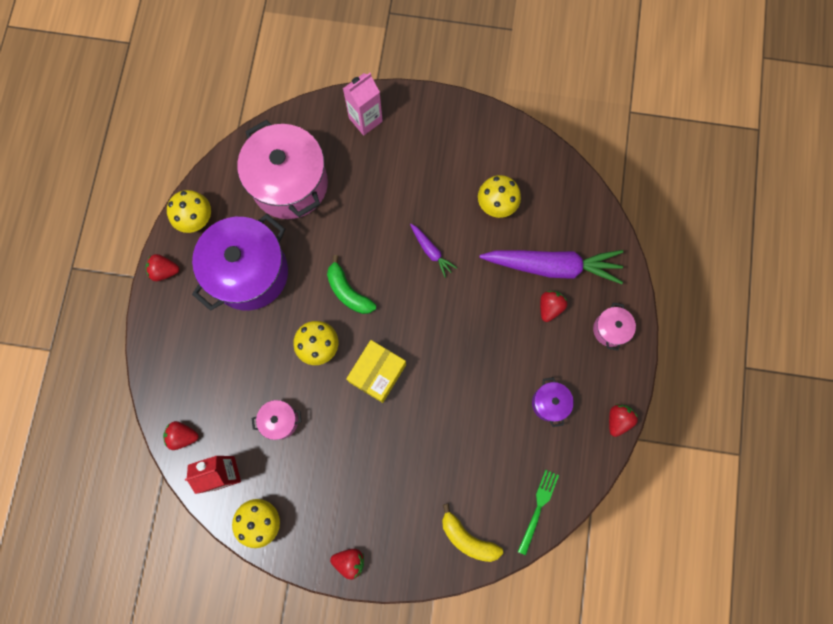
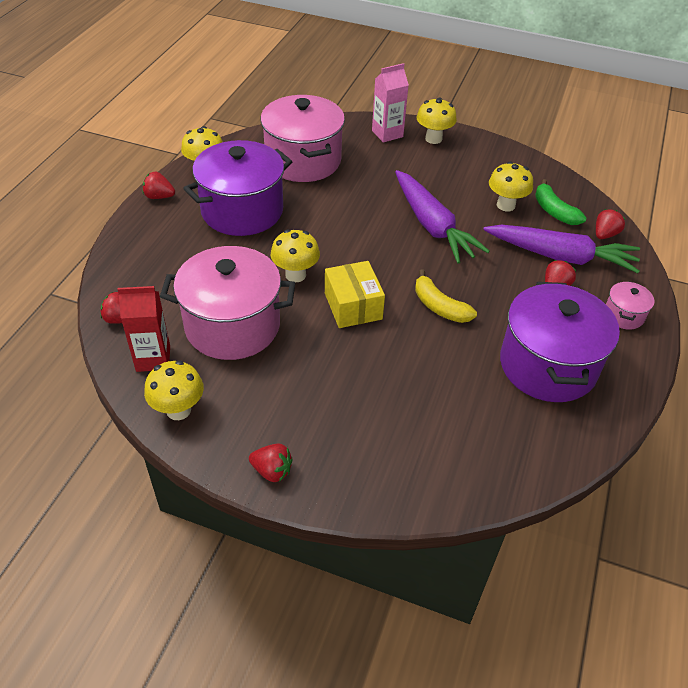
camera: 10 degrees right, 30 degrees down
pink pot [252,400,301,440] -> pink pot [160,246,295,360], size x2.27
green banana [327,255,376,314] -> green banana moved to [535,179,586,225]
yellow box [346,340,406,403] -> yellow box turned 60 degrees counterclockwise [325,261,385,328]
purple carrot [410,224,457,278] -> purple carrot [395,170,490,264], size x2.17
yellow banana [442,504,503,562] -> yellow banana moved to [415,270,477,323]
green fork [518,470,559,555] -> none
purple pot [532,377,574,427] -> purple pot [500,282,620,402], size x2.27
red strawberry [609,404,638,437] -> red strawberry moved to [596,209,625,239]
none -> yellow mushroom [417,98,457,144]

